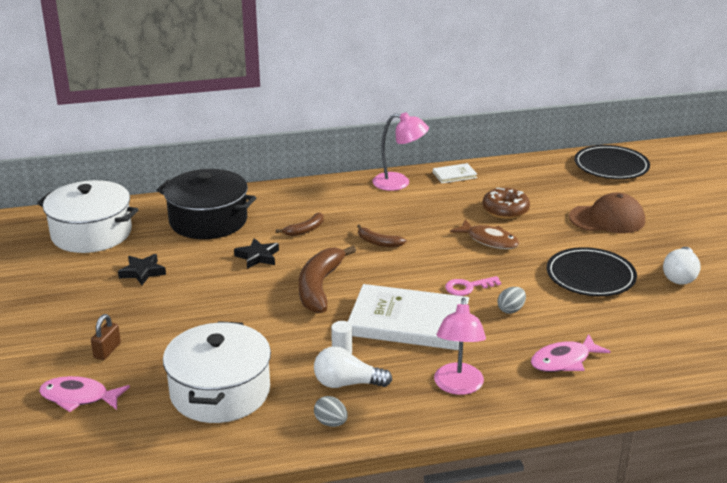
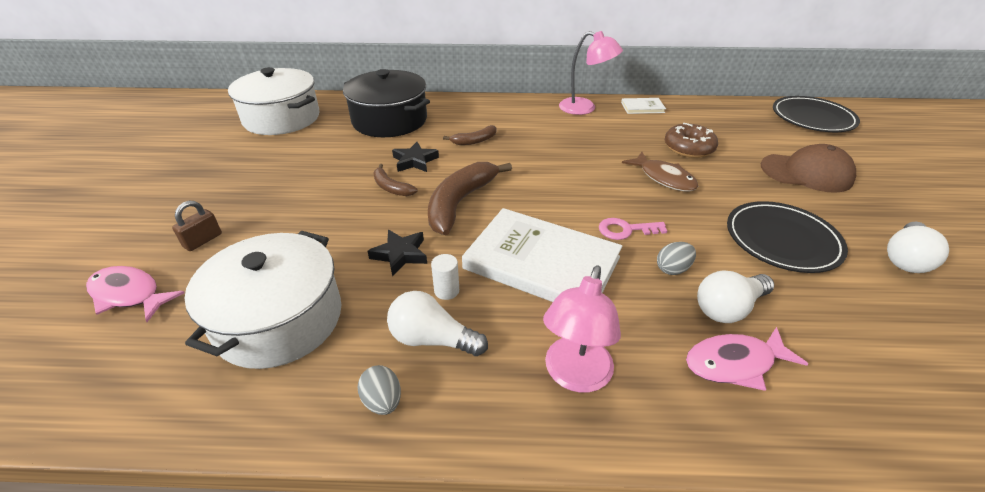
camera: 15 degrees right, 10 degrees up
black star [118,254,166,285] -> black star moved to [367,230,427,276]
brown banana [357,224,407,247] -> brown banana moved to [373,164,418,196]
none -> white light bulb [697,270,774,323]

